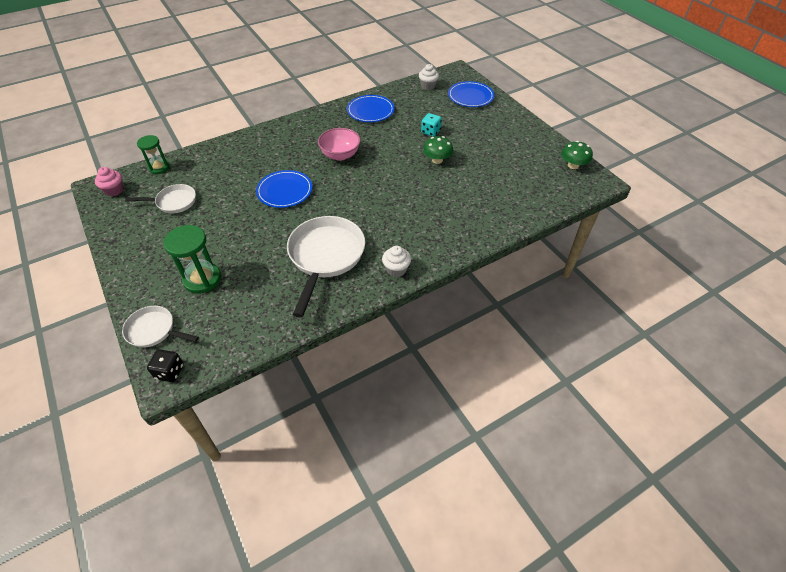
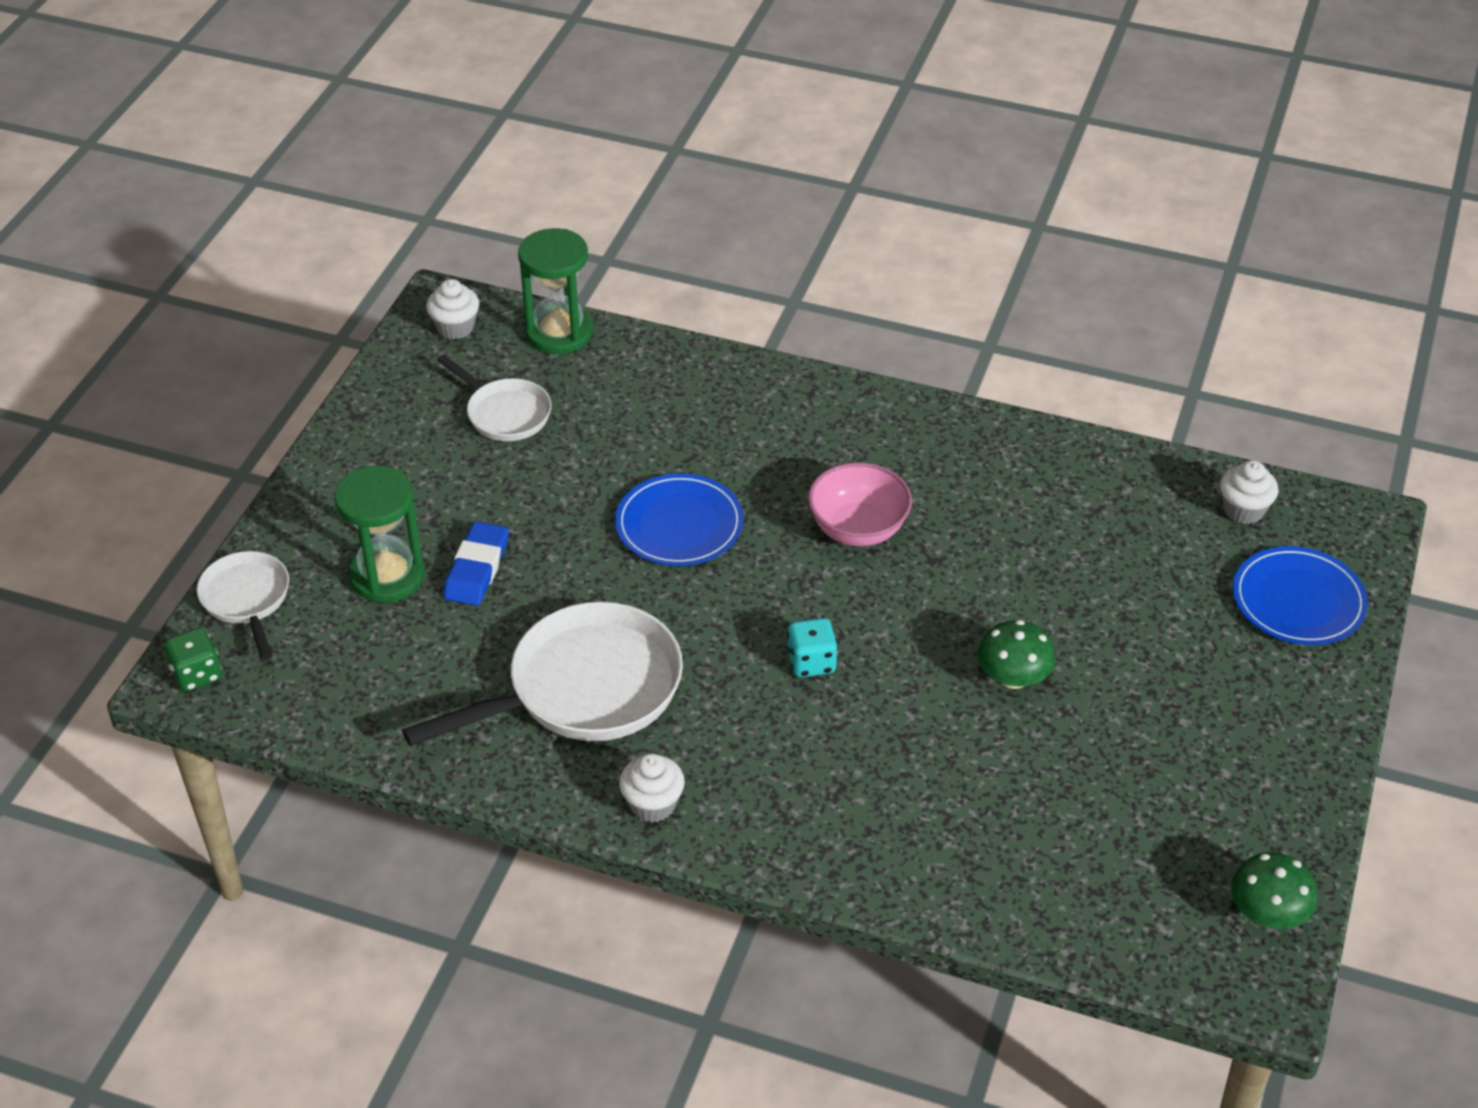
camera: 50 degrees right, 5 degrees down
pink cupcake [95,167,124,196] -> white cupcake [426,279,479,339]
green hourglass [137,135,169,174] -> green hourglass [518,228,593,354], size x1.52
black dice [147,349,183,382] -> green dice [164,628,222,692]
blue plate [347,95,394,122] -> none
turquoise dice [421,113,442,137] -> turquoise dice moved to [787,618,838,678]
none -> blue eraser [444,521,509,606]

